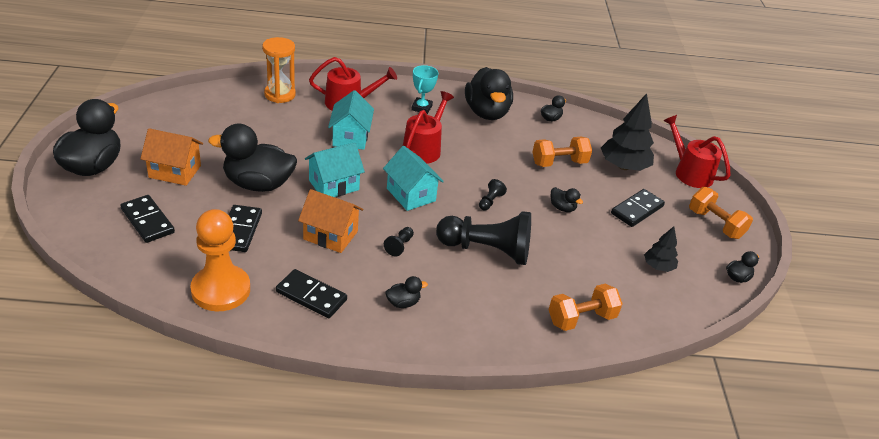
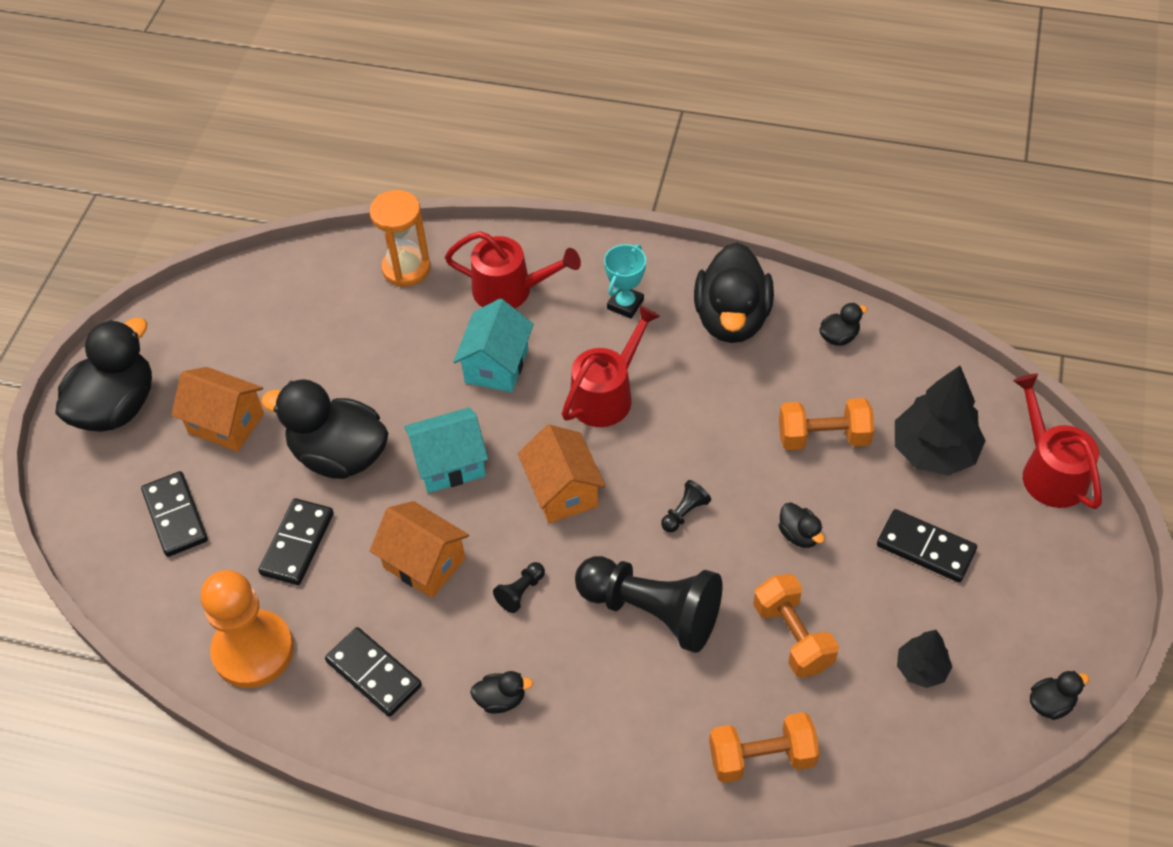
camera: 20 degrees right, 15 degrees up
turquoise house [383,146,444,211] -> orange house [518,424,606,523]
black domino [611,189,665,227] -> black domino turned 60 degrees clockwise [877,509,977,582]
orange dumbbell [689,187,753,239] -> orange dumbbell moved to [753,574,839,678]

